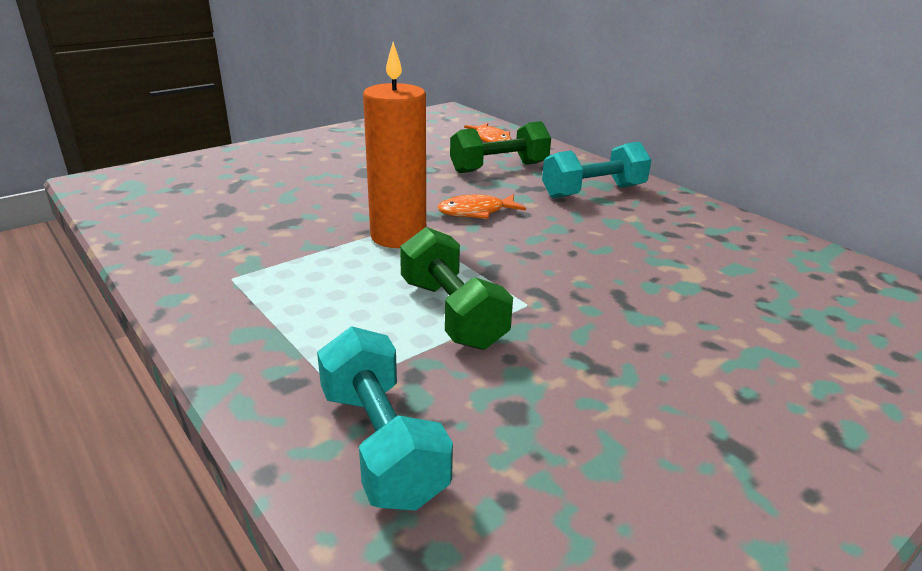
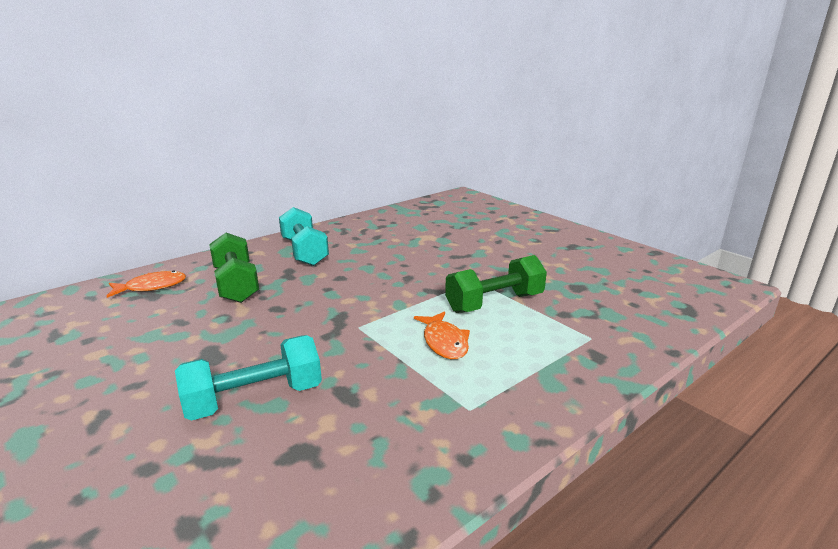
camera: 90 degrees left, 5 degrees down
turquoise dumbbell [317,326,453,511] -> turquoise dumbbell moved to [175,335,322,421]
orange candle [363,42,426,248] -> none
orange fish [438,194,526,219] -> orange fish moved to [414,311,470,359]

